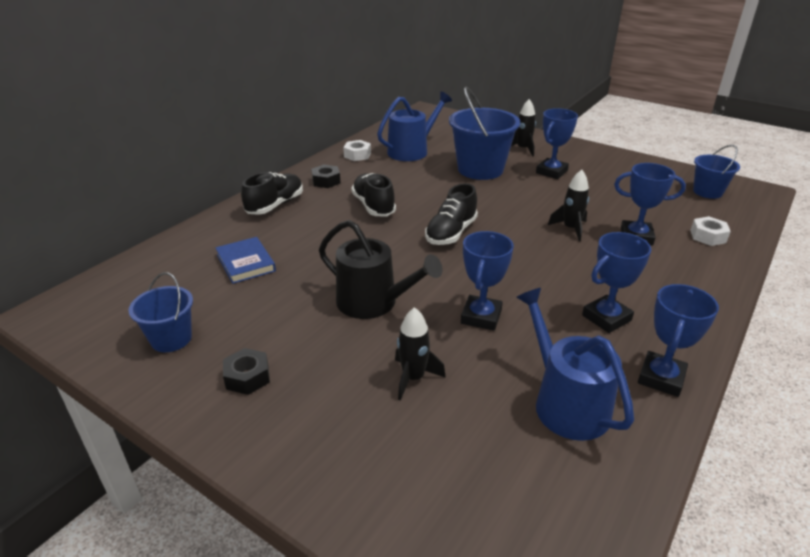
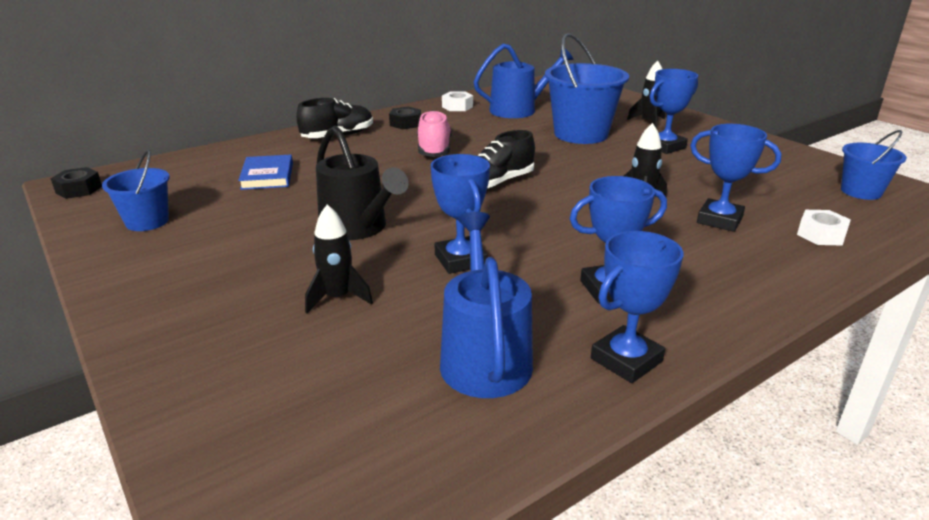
camera: 20 degrees right, 5 degrees down
black nut [223,348,270,395] -> black nut moved to [51,167,102,199]
black shoe [351,173,396,216] -> pink shoe [417,110,452,157]
blue trophy [461,231,514,331] -> blue trophy turned 60 degrees counterclockwise [431,154,490,274]

